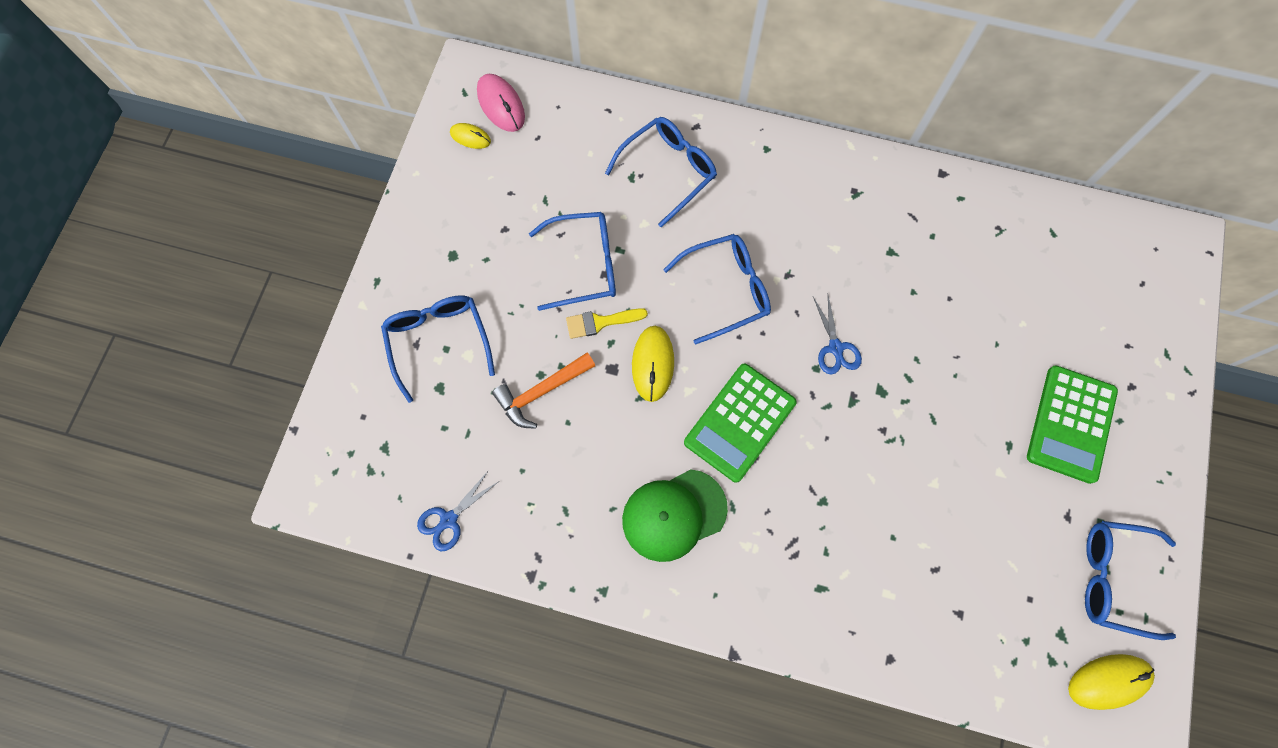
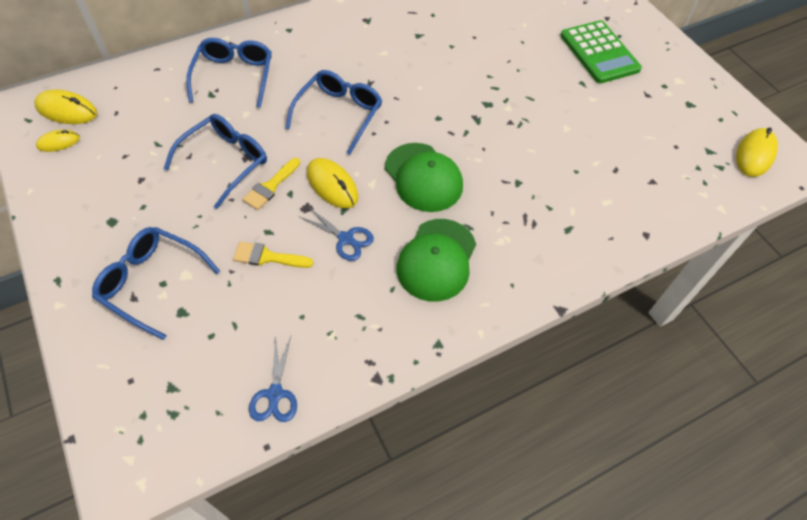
camera: 45 degrees left, 15 degrees down
pink mouse [477,74,525,132] -> yellow mouse [34,90,97,124]
orange hammer [492,352,595,429] -> yellow brush [233,242,313,268]
green calculator [684,364,797,483] -> green cap [385,143,463,212]
blue scissors [813,296,862,375] -> blue scissors moved to [300,207,374,261]
blue glasses [1085,521,1176,640] -> none

